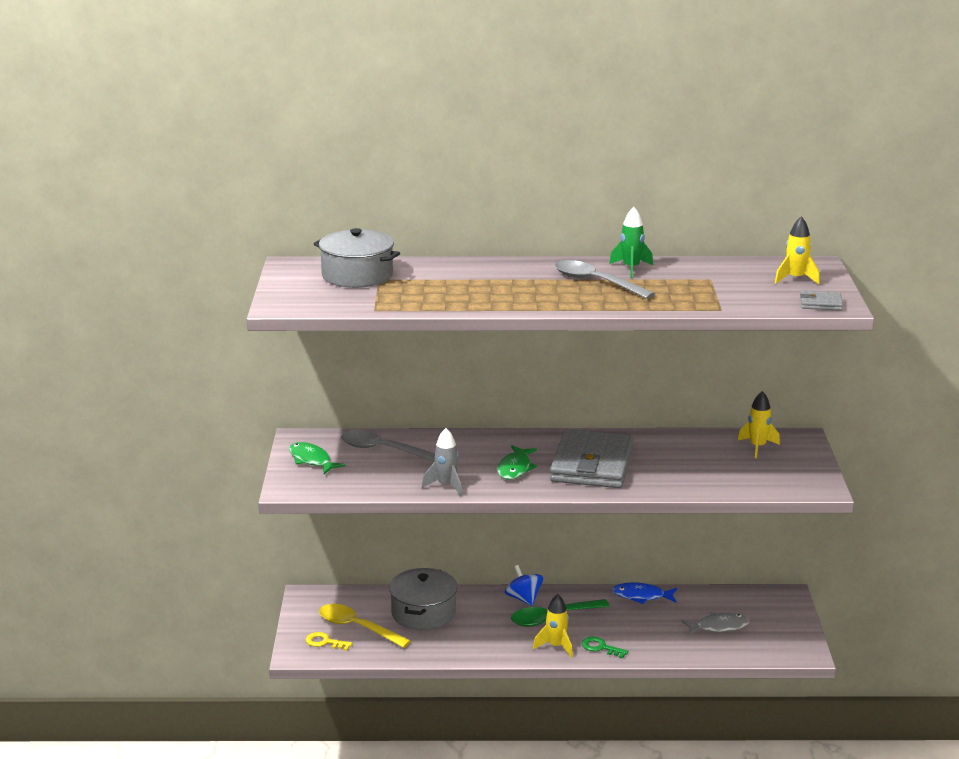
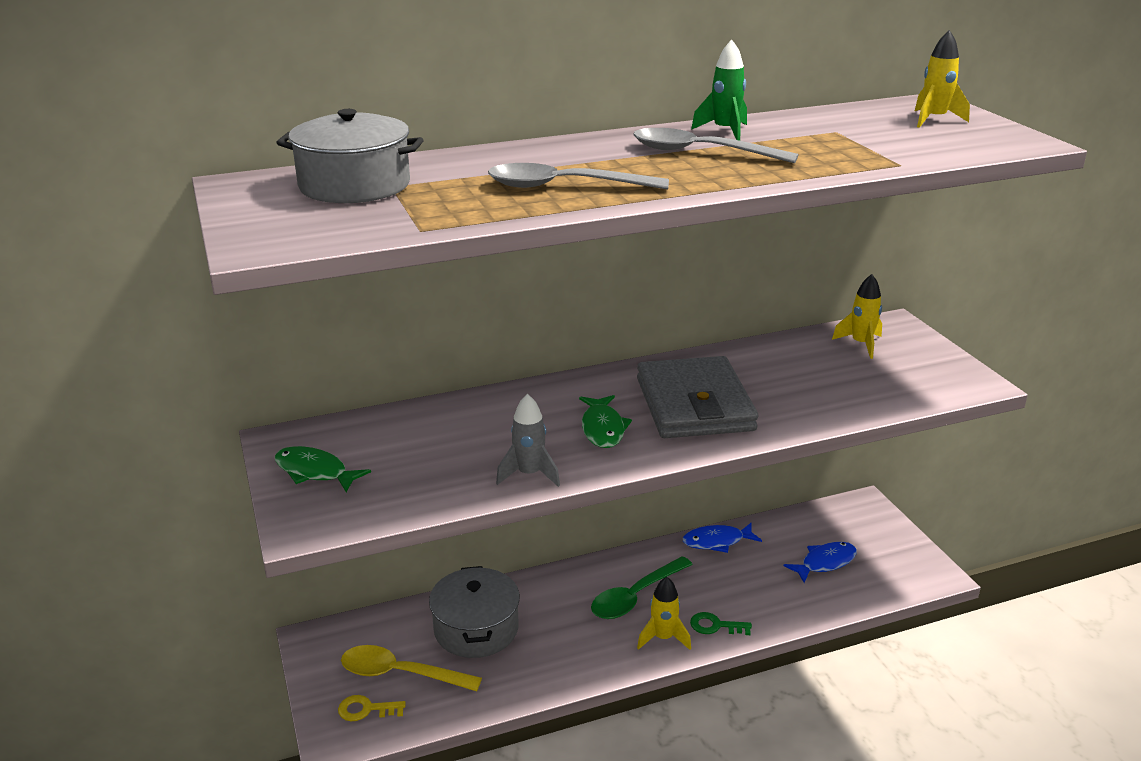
camera: 20 degrees left, 5 degrees up
grey spoon [341,430,435,462] -> grey spoon moved to [488,163,669,190]
blue spinning top [505,565,543,606] -> none
grey fish [681,612,749,635] -> blue fish [783,542,857,583]
grey wallet [800,291,843,311] -> none

